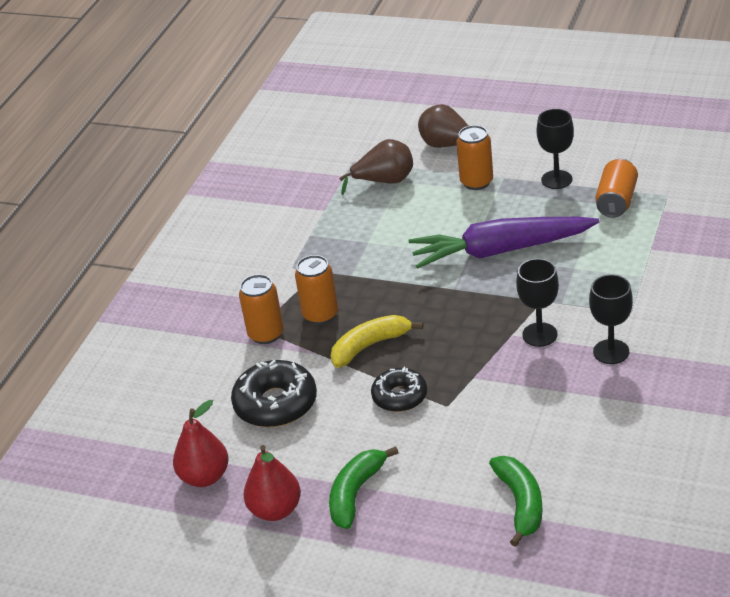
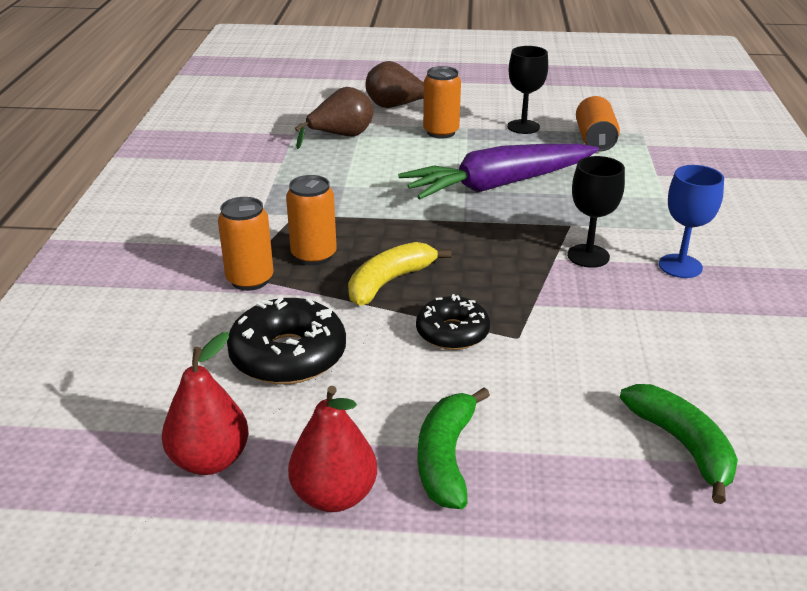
camera: 20 degrees left, 5 degrees down
black goblet [589,274,633,364] -> blue goblet [659,165,724,278]

